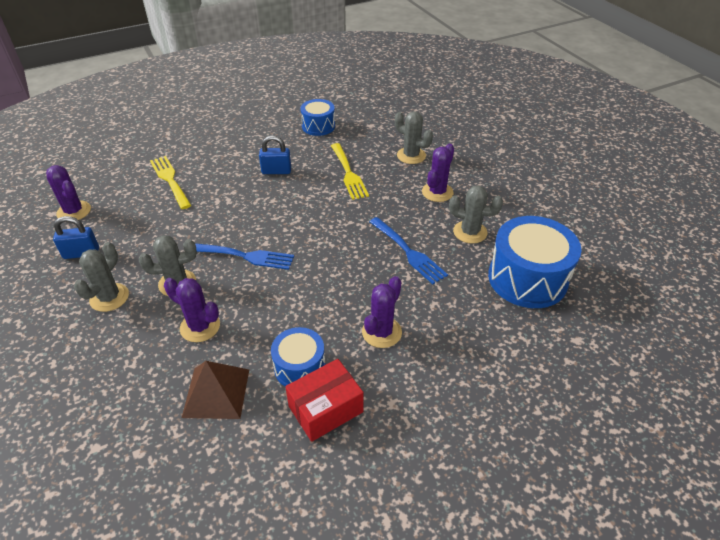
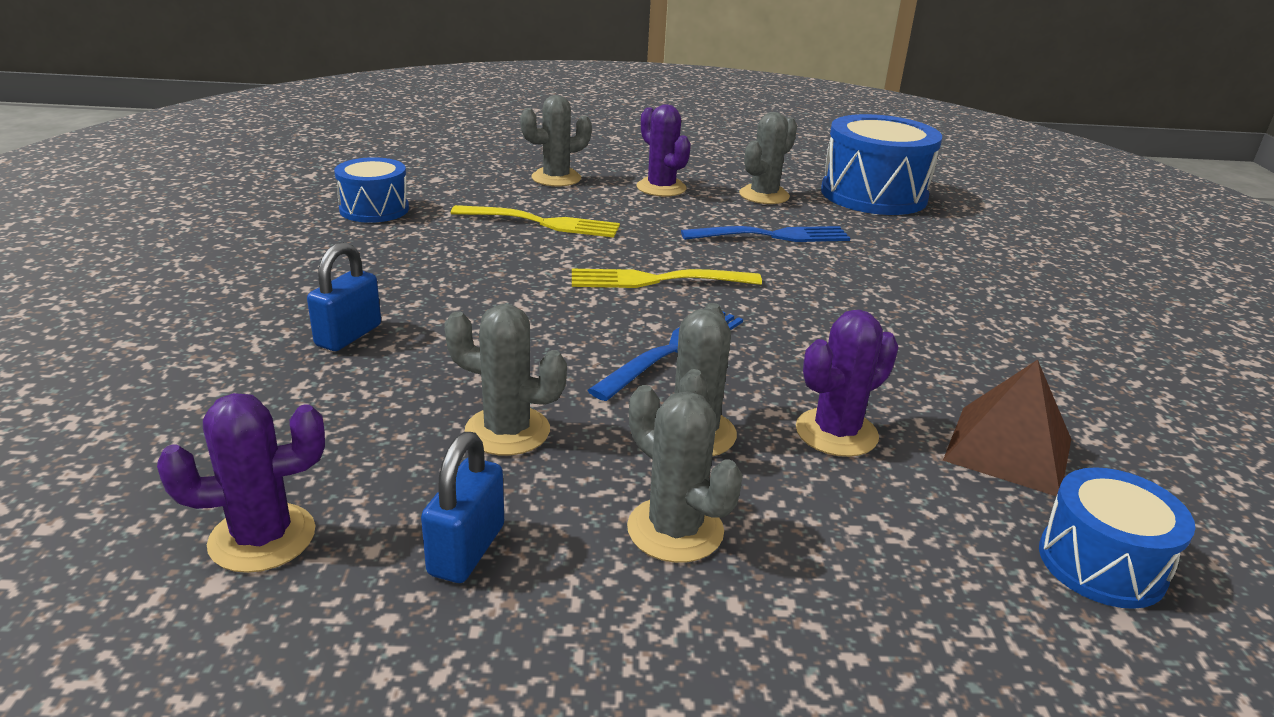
camera: 65 degrees left, 15 degrees down
yellow fork [150,156,191,209] -> yellow fork moved to [572,269,762,288]
blue padlock [259,135,291,174] -> blue padlock moved to [307,242,381,351]
blue drum [271,327,326,386] -> blue drum moved to [1039,467,1195,609]
red box [285,359,364,442] -> none
purple cactus [362,276,402,348] -> none
none -> grey cactus [444,304,567,455]

